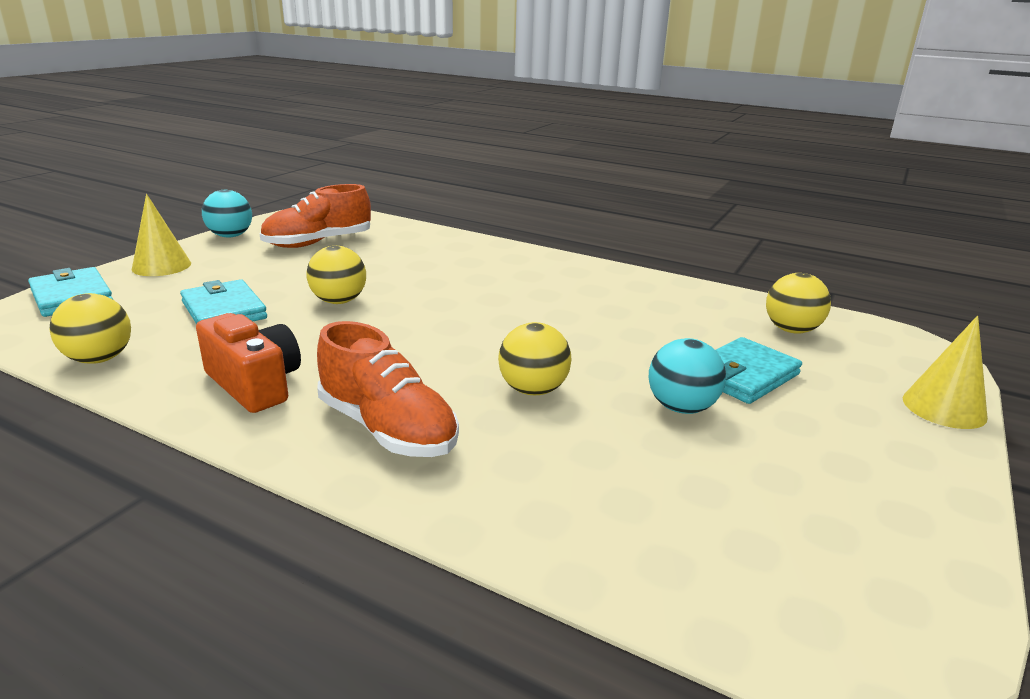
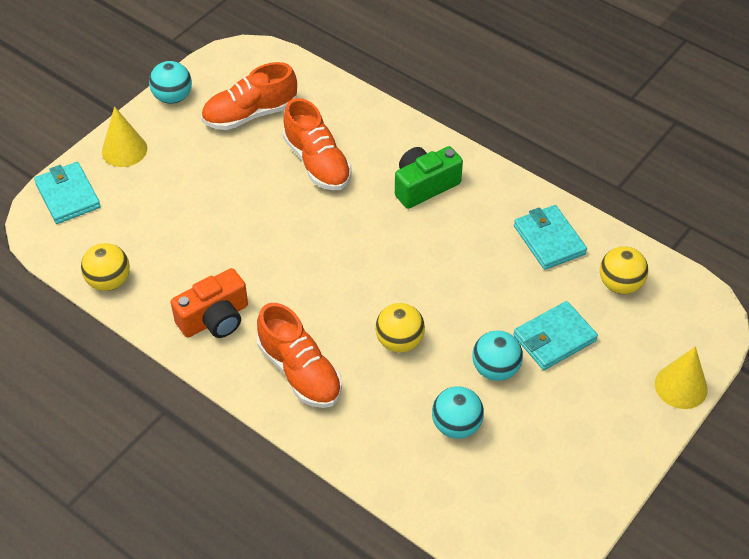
camera: 10 degrees right, 25 degrees up
turquoise wallet [180,279,267,324] -> turquoise wallet moved to [514,205,587,270]
orange camera [196,313,301,413] -> orange camera turned 90 degrees clockwise [171,268,248,338]
yellow ball [306,246,366,304] -> none
none -> orange shoe [283,98,352,190]
none -> green camera [395,146,463,209]
none -> turquoise ball [432,386,484,439]

